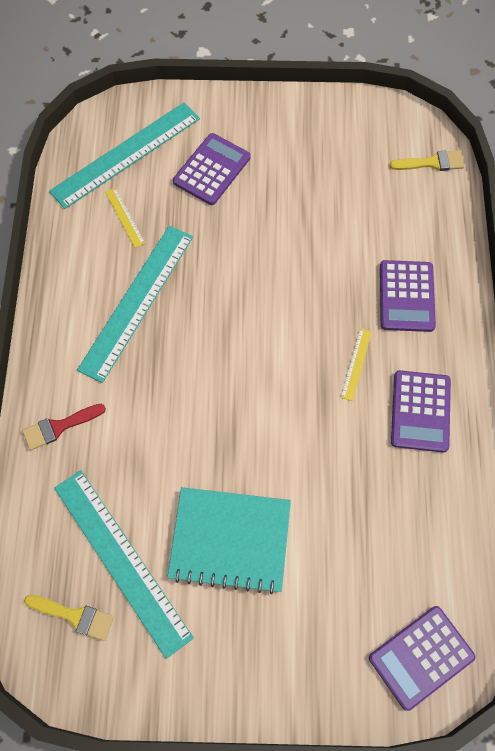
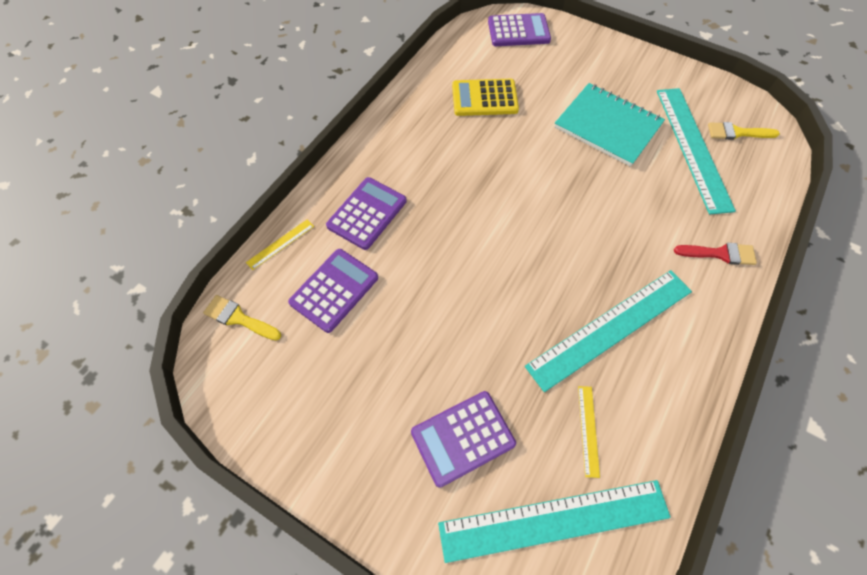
camera: 150 degrees left, 5 degrees down
yellow brush [24,595,114,641] -> yellow brush turned 45 degrees counterclockwise [708,122,780,140]
yellow ruler [341,328,372,401] -> yellow ruler moved to [246,219,314,270]
purple calculator [391,370,451,452] -> purple calculator moved to [288,249,378,333]
none -> yellow calculator [452,79,519,116]

